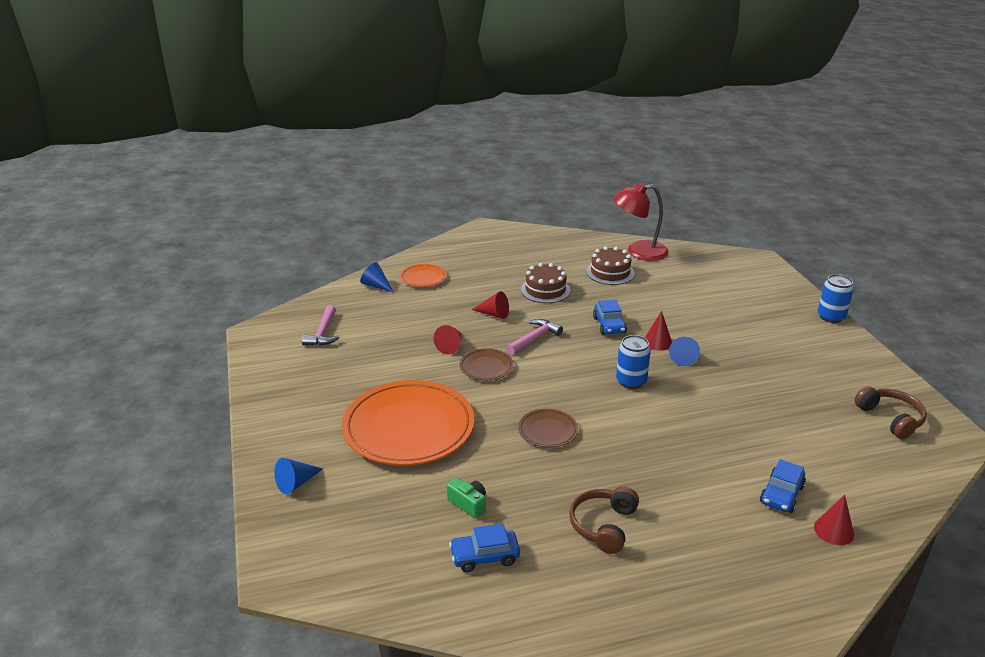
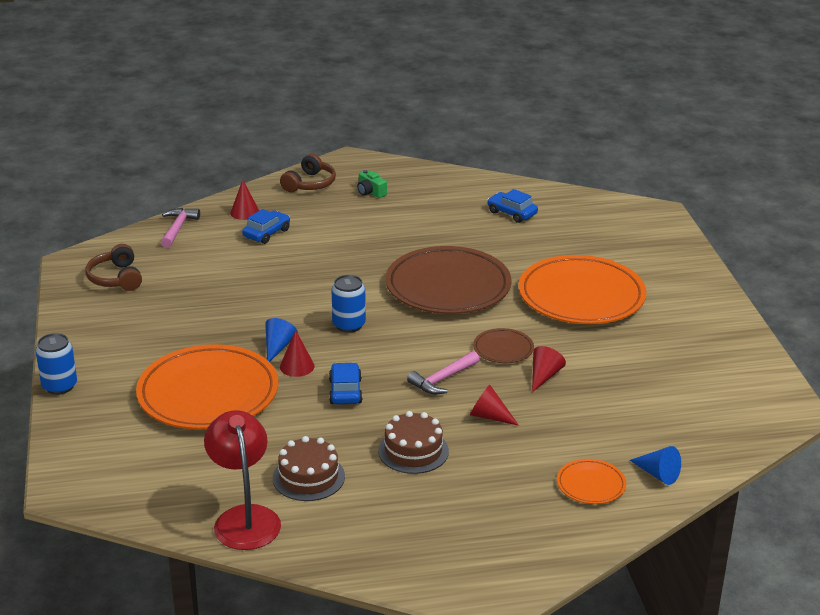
camera: 175 degrees left, 0 degrees up
blue cone [274,458,323,494] -> none
pink hammer [302,305,340,346] -> pink hammer moved to [161,208,200,248]
green camera [447,478,486,519] -> green camera moved to [357,170,387,198]
blue car [449,523,520,572] -> blue car turned 135 degrees counterclockwise [487,189,538,223]
brown plate [518,409,578,448] -> brown plate [385,246,511,314], size x2.21
brown headphones [569,487,639,554] -> brown headphones moved to [280,154,336,192]
red lamp [613,183,669,261] -> red lamp turned 105 degrees counterclockwise [204,410,281,550]
none -> orange plate [136,344,278,430]

